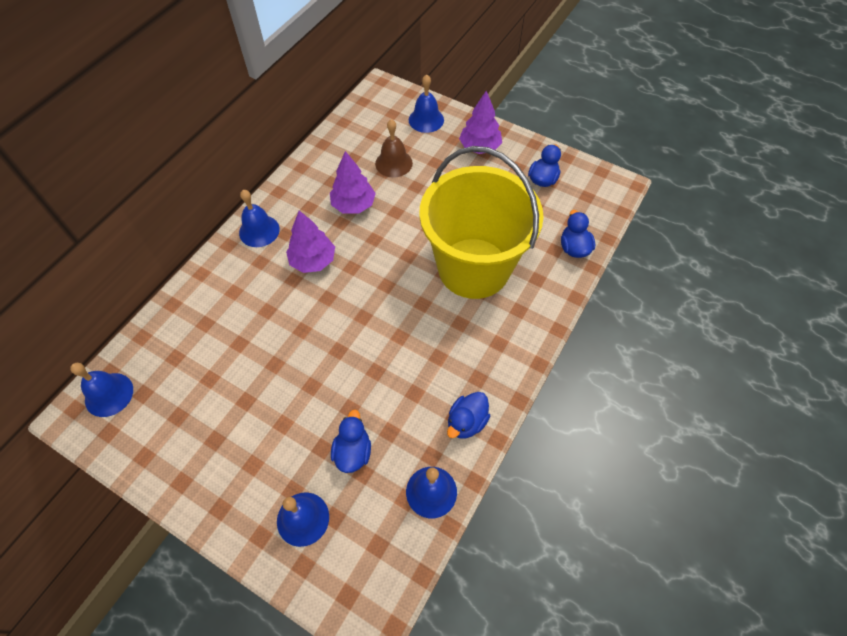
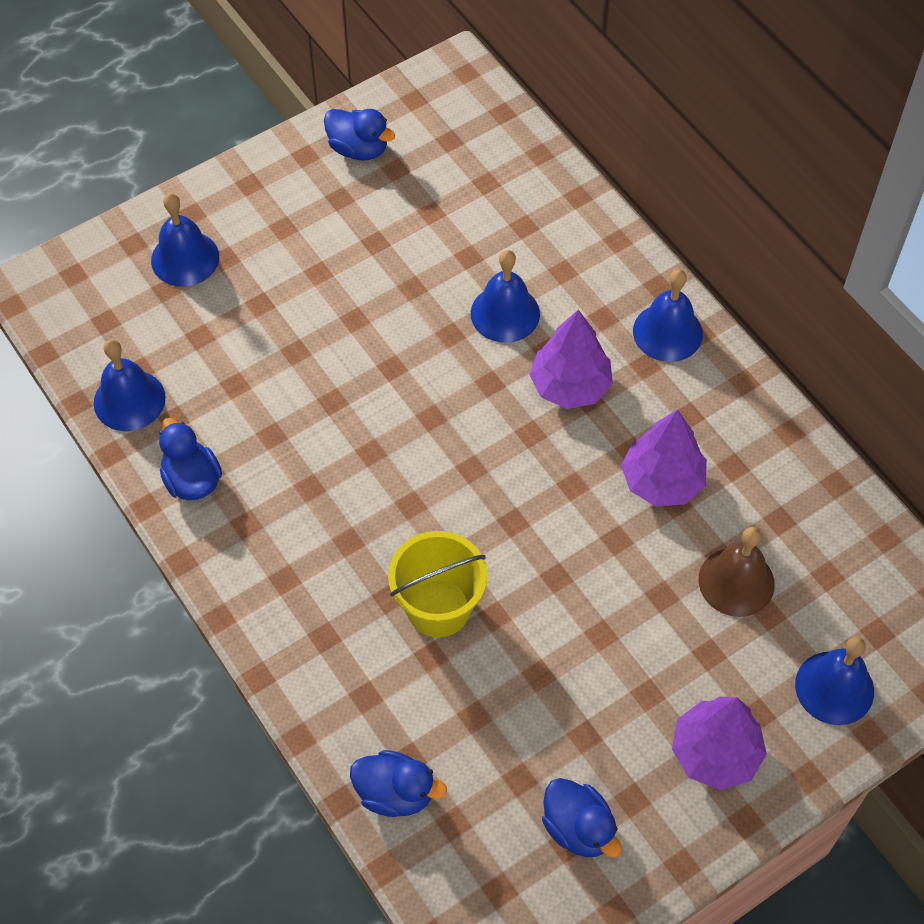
camera: 115 degrees right, 0 degrees up
blue bell [70,363,133,417] -> blue bell moved to [471,250,540,343]
blue duck [331,410,371,473] -> blue duck moved to [324,109,395,160]
yellow bucket [419,146,544,299] -> yellow bucket [388,531,487,638], size x0.48

